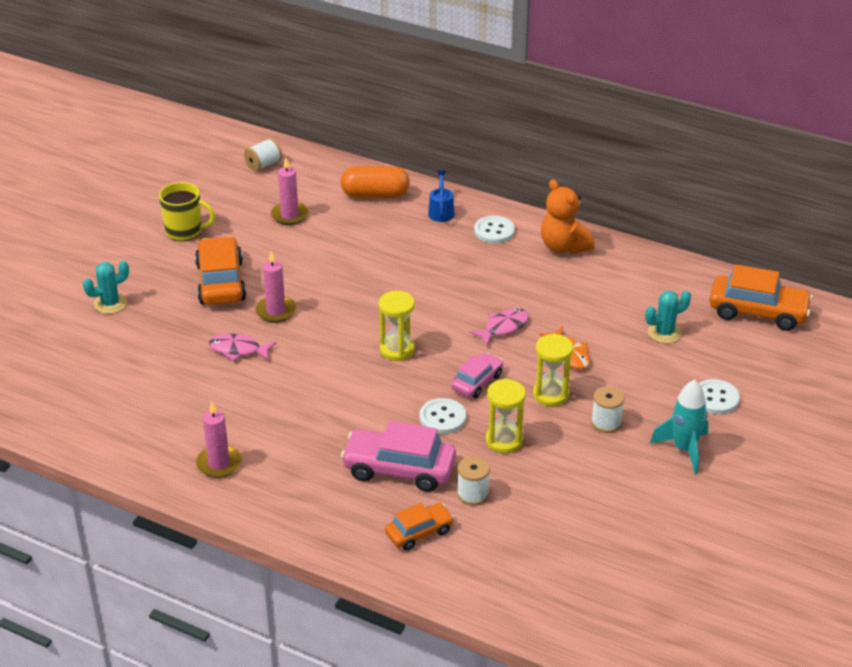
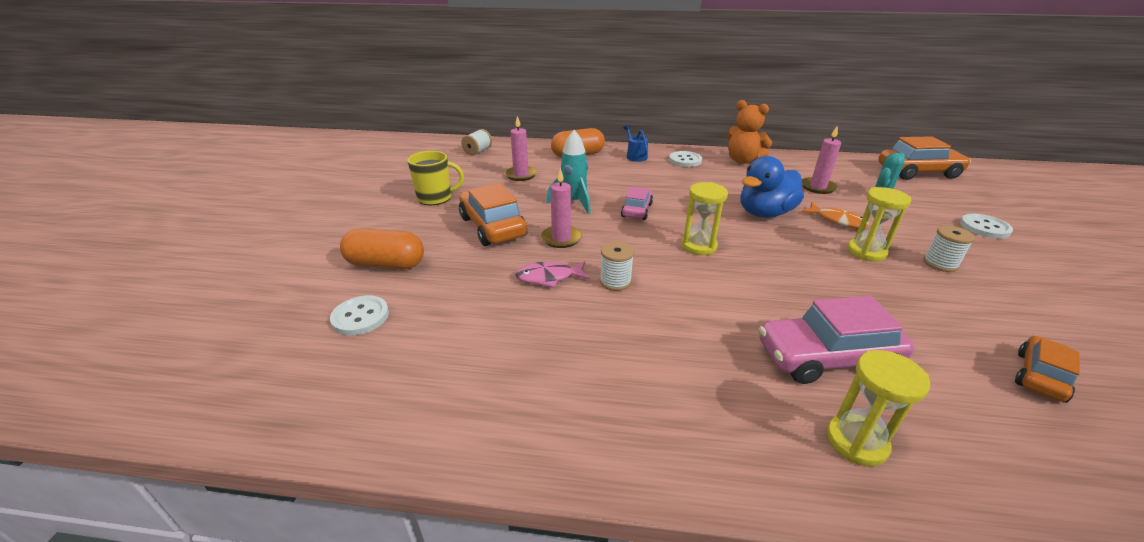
camera: 20 degrees left, 5 degrees down
turquoise cactus [83,261,129,314] -> orange capsule [340,228,424,269]
pink candle [196,402,242,478] -> pink candle moved to [802,126,841,194]
orange car [385,503,454,550] -> orange car moved to [1015,336,1080,403]
white button [419,398,466,434] -> white button moved to [330,295,389,335]
pink car [451,353,503,398] -> pink car moved to [621,187,653,220]
white spool [457,456,490,505] -> white spool moved to [600,242,634,291]
pink fish [469,308,529,346] -> blue duck [740,156,804,218]
yellow hourglass [486,378,526,454] -> yellow hourglass moved to [826,350,930,466]
turquoise rocket [650,380,709,474] -> turquoise rocket moved to [546,130,590,214]

